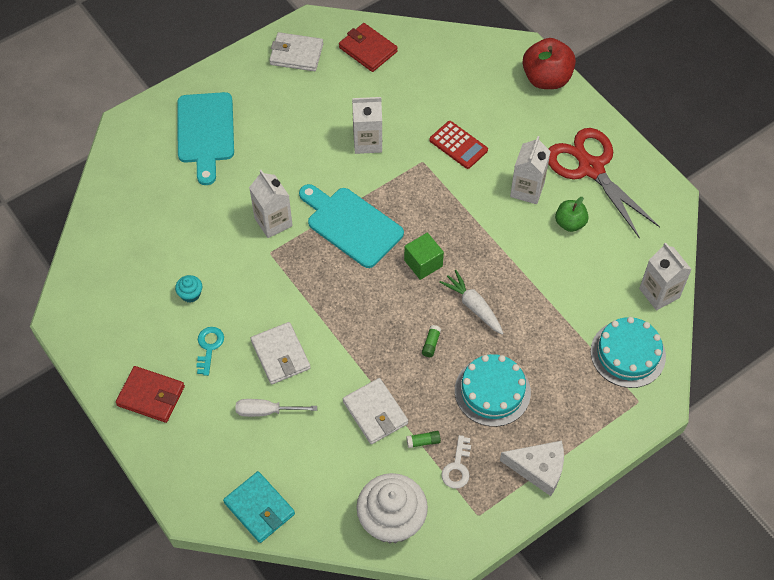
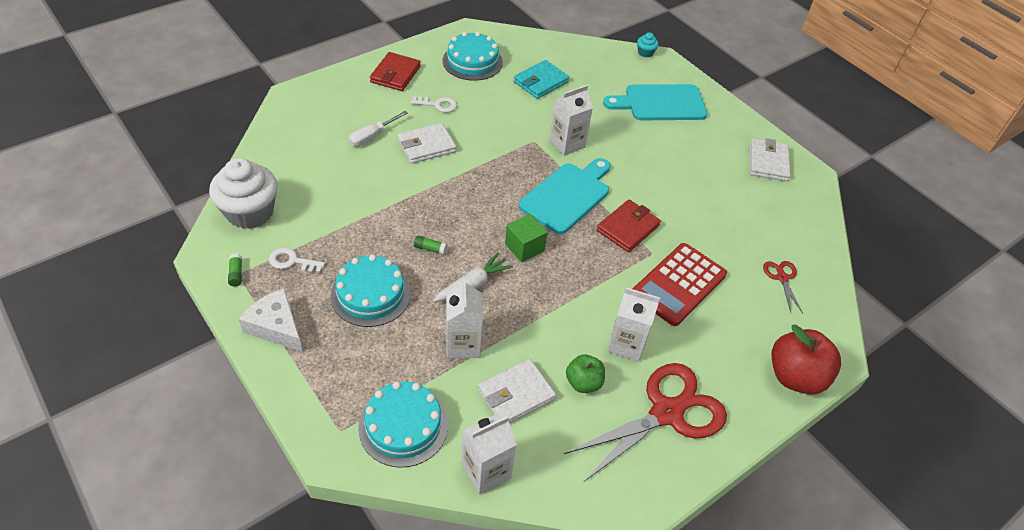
camera: 85 degrees right, 10 degrees down
turquoise cupcake [175,275,202,303] -> turquoise cupcake moved to [637,32,659,58]
turquoise key [196,327,224,376] -> white key [410,96,457,113]
turquoise wallet [223,471,295,543] -> turquoise wallet moved to [514,60,569,99]
white screwdriver [236,399,317,417] -> white screwdriver turned 135 degrees counterclockwise [348,111,408,147]
red wallet [339,23,398,72] -> red wallet moved to [597,200,661,252]
white wallet [343,378,408,444] -> white wallet moved to [478,359,556,424]
white carton [352,97,382,154] -> white carton moved to [446,278,483,359]
green glue stick [406,431,441,448] -> green glue stick moved to [228,254,242,286]
red calculator [429,121,488,169] -> red calculator [633,243,727,326], size x1.57
white cheese [500,441,564,496] -> white cheese turned 120 degrees clockwise [239,288,303,352]
none -> turquoise cake [443,32,503,81]
none -> red scissors [763,261,803,313]

